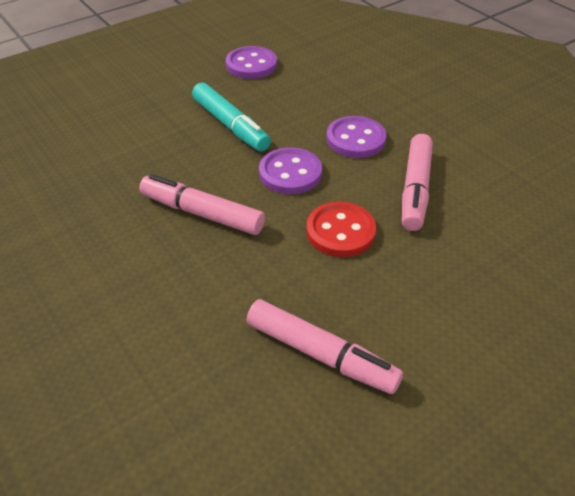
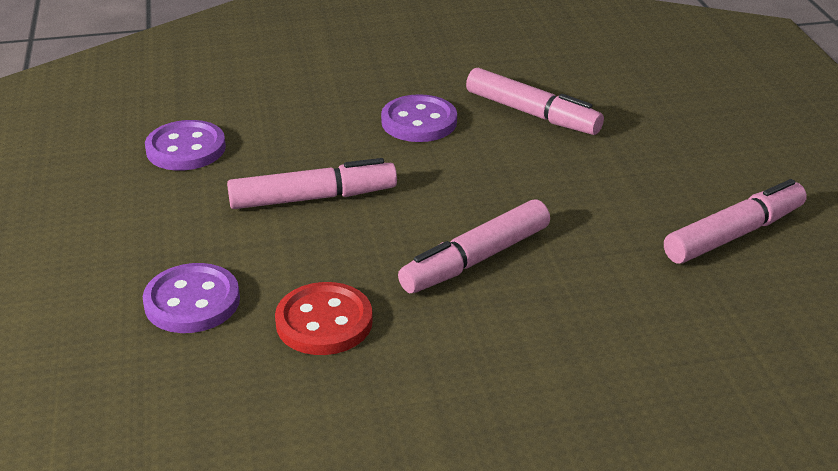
camera: 65 degrees left, 10 degrees down
turquoise marker [192,83,271,152] -> pink marker [227,158,397,209]
purple button [259,147,322,194] -> purple button moved to [143,263,240,333]
red button [306,202,376,257] -> red button moved to [275,282,373,355]

